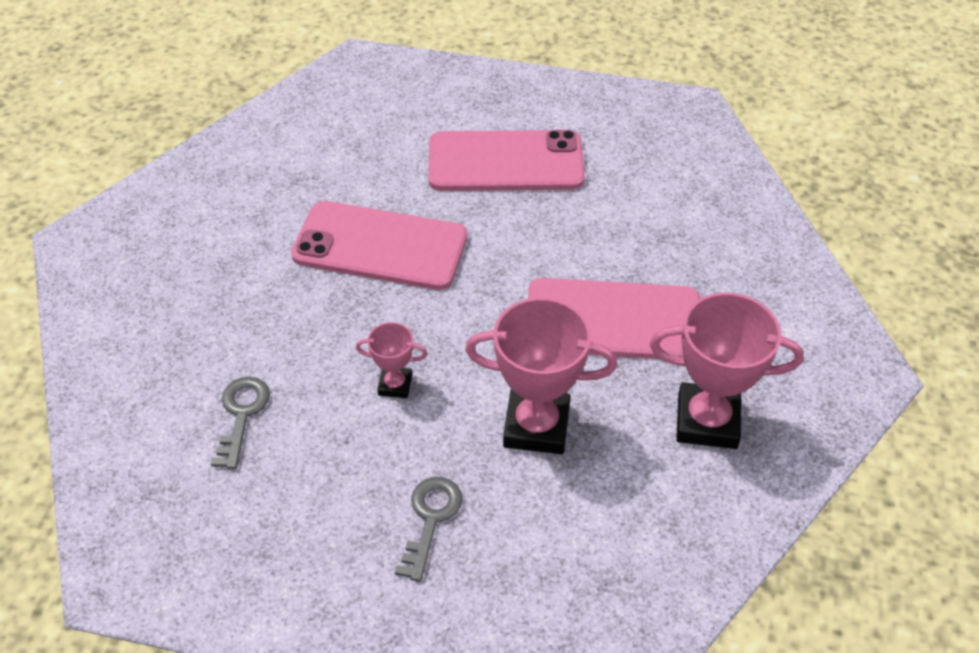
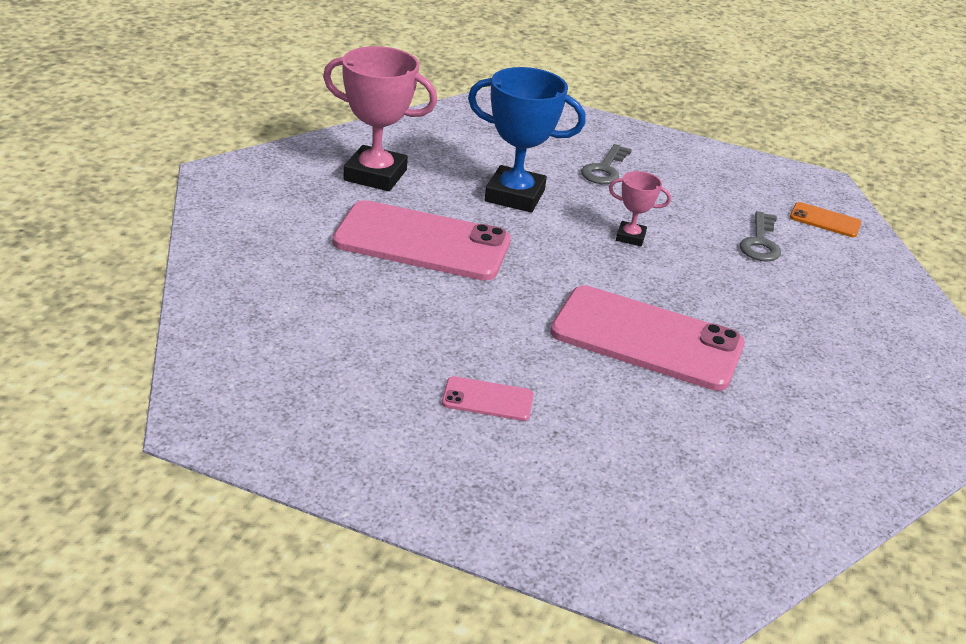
camera: 175 degrees left, 15 degrees down
pink phone [428,130,585,191] -> pink phone [442,376,534,421], size x0.44
pink trophy [465,298,617,454] -> blue trophy [468,67,586,212]
none -> orange phone [790,202,861,237]

